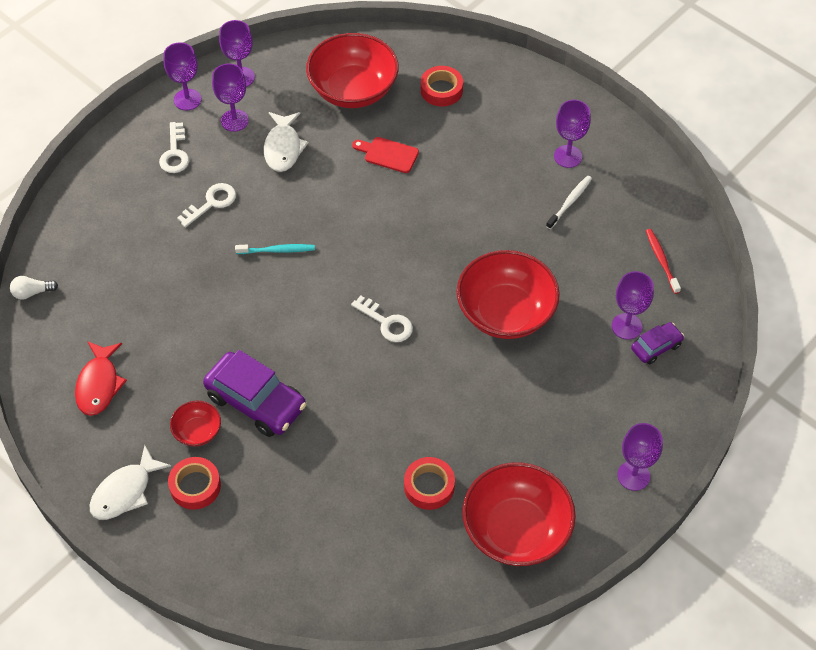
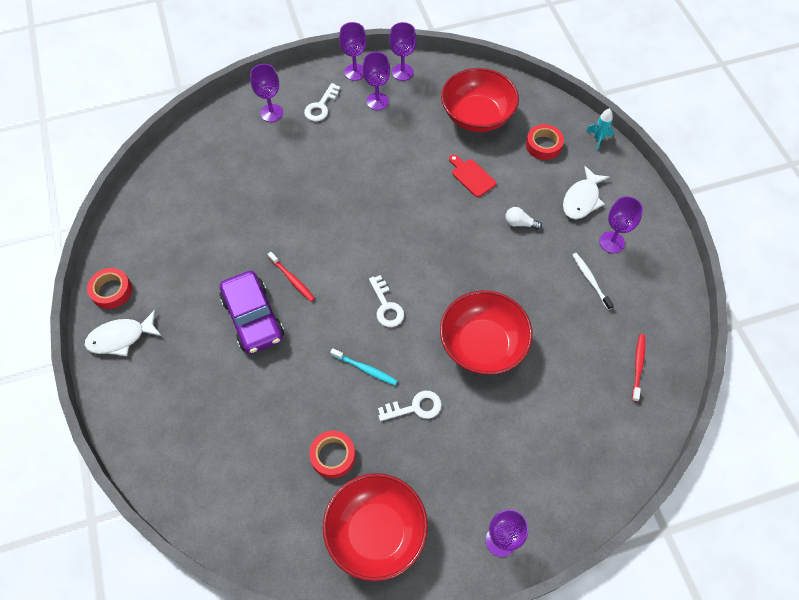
camera: 30 degrees right, 5 degrees up
white light bulb [10,276,58,300] -> white light bulb moved to [505,207,542,230]
red fish [75,341,127,416] -> none
red tape [168,457,221,510] -> red tape moved to [87,268,132,309]
red bowl [170,401,221,446] -> none
white key [177,183,236,227] -> white key moved to [378,391,442,421]
turquoise toothbrush [235,244,315,254] -> turquoise toothbrush moved to [330,348,397,385]
white fish [264,112,309,172] -> white fish moved to [563,166,610,219]
white toothbrush [546,176,592,229] -> white toothbrush turned 90 degrees counterclockwise [572,253,614,310]
purple goblet [612,271,654,340] -> purple goblet moved to [250,64,283,122]
purple car [631,322,684,365] -> none
none -> red toothbrush [267,252,315,302]
none -> turquoise rocket [586,108,614,151]

